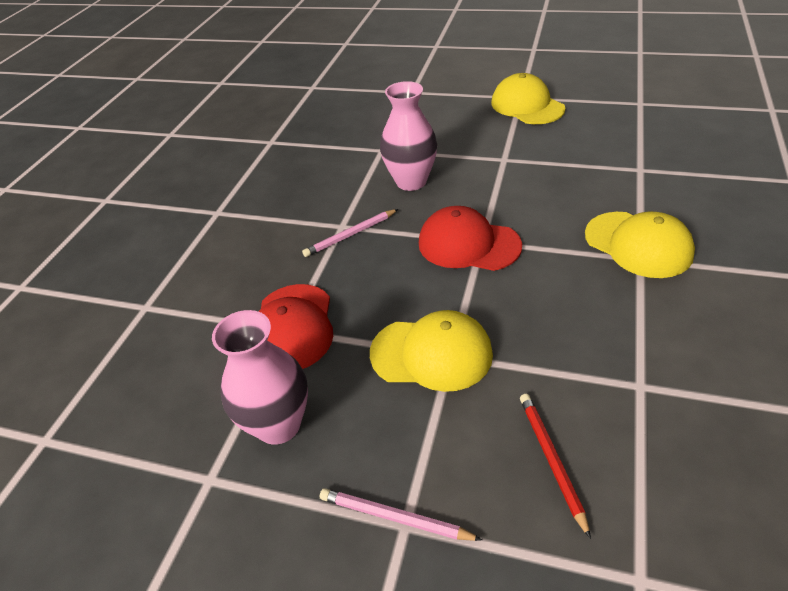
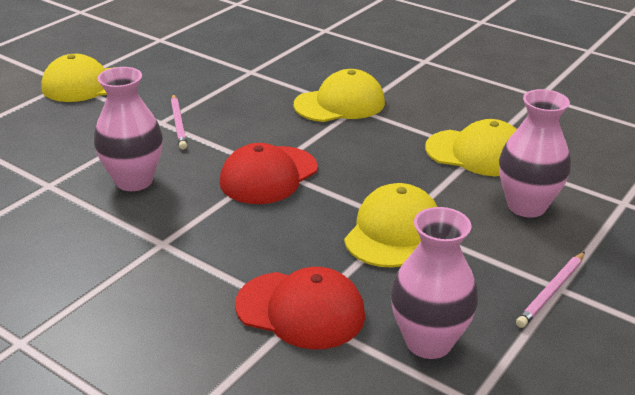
camera: 75 degrees left, 10 degrees down
pink pencil [302,209,398,257] -> pink pencil moved to [171,94,187,150]
red pencil [520,394,591,539] -> pink vase [499,89,571,218]
none -> yellow cap [425,119,517,176]

